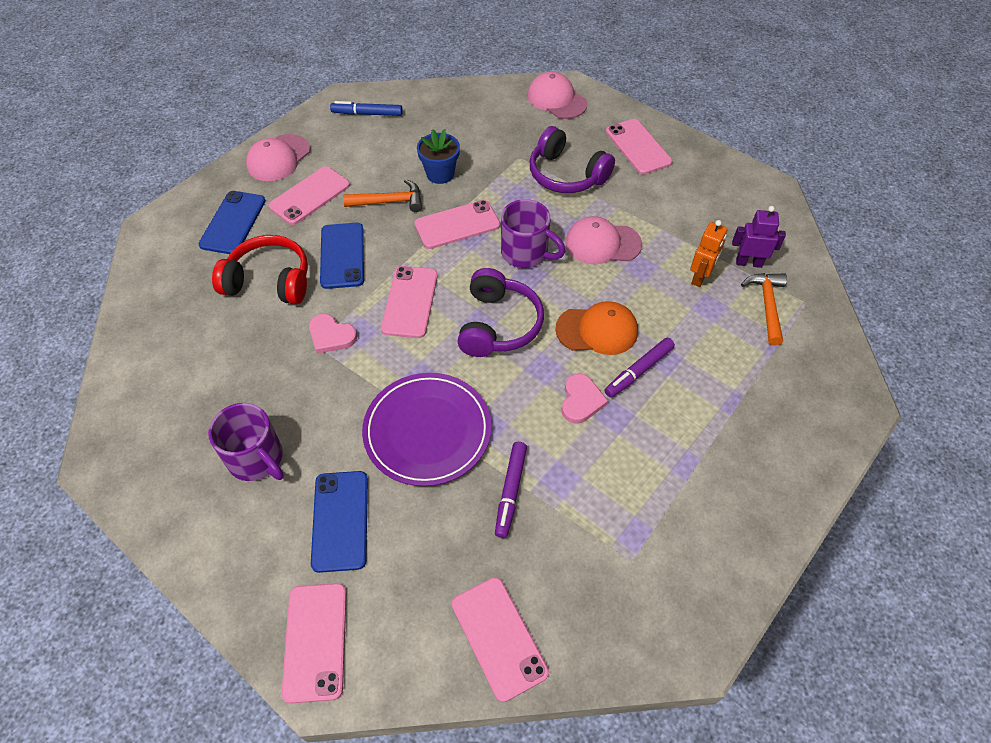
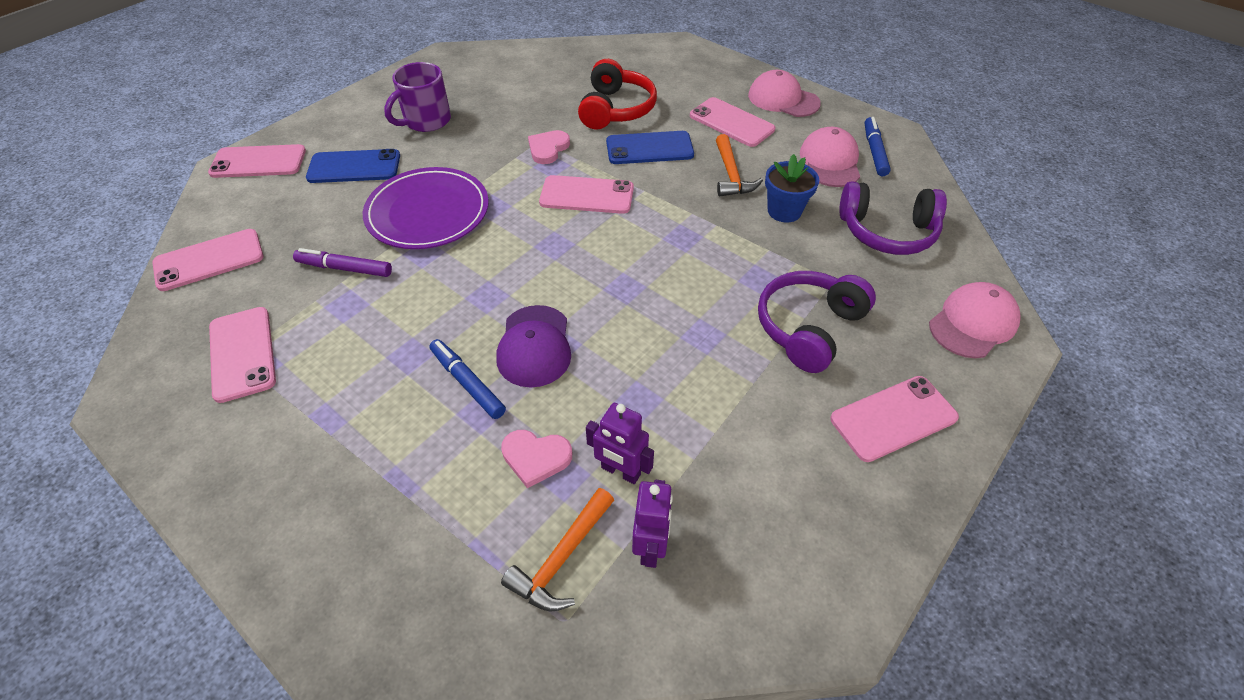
camera: 90 degrees right, 5 degrees down
blue phone [198,191,266,254] -> none
pink phone [414,200,500,249] -> pink phone moved to [209,307,276,403]
purple headphones [458,268,544,357] -> purple headphones moved to [839,181,947,255]
purple mug [501,199,565,268] -> none
orange cap [555,301,638,355] -> purple cap [496,305,571,387]
pink heart [562,374,608,423] -> pink heart moved to [501,430,572,488]
pink cap [565,216,642,264] -> pink cap moved to [800,127,860,187]
purple marker [605,337,675,398] -> blue marker [429,339,506,419]
orange robot [690,220,727,287] -> purple robot [586,403,654,484]
orange hammer [741,273,787,346] -> orange hammer turned 120 degrees clockwise [501,488,614,612]

